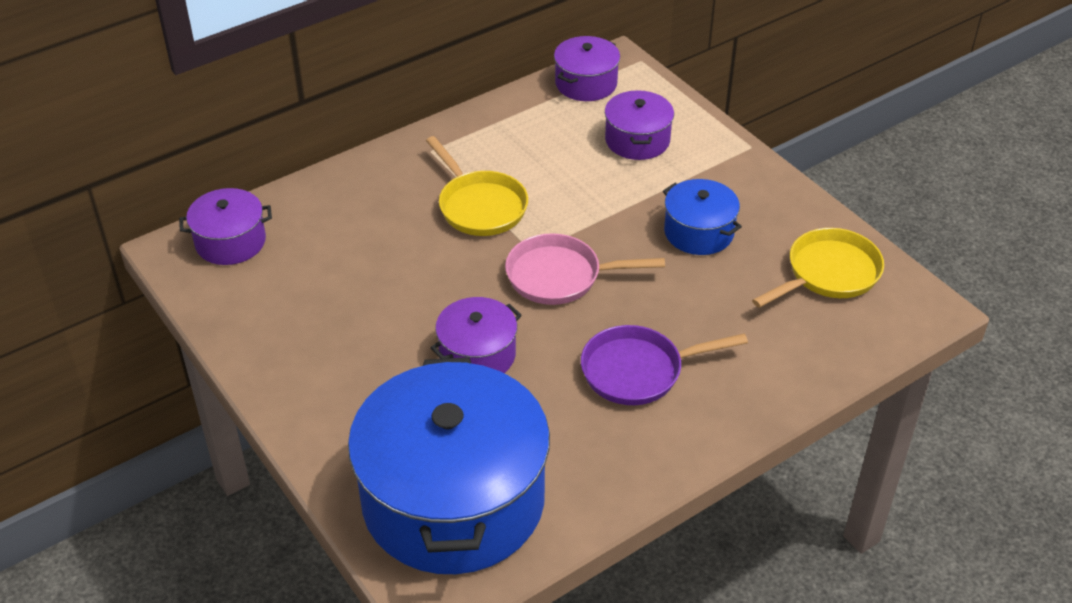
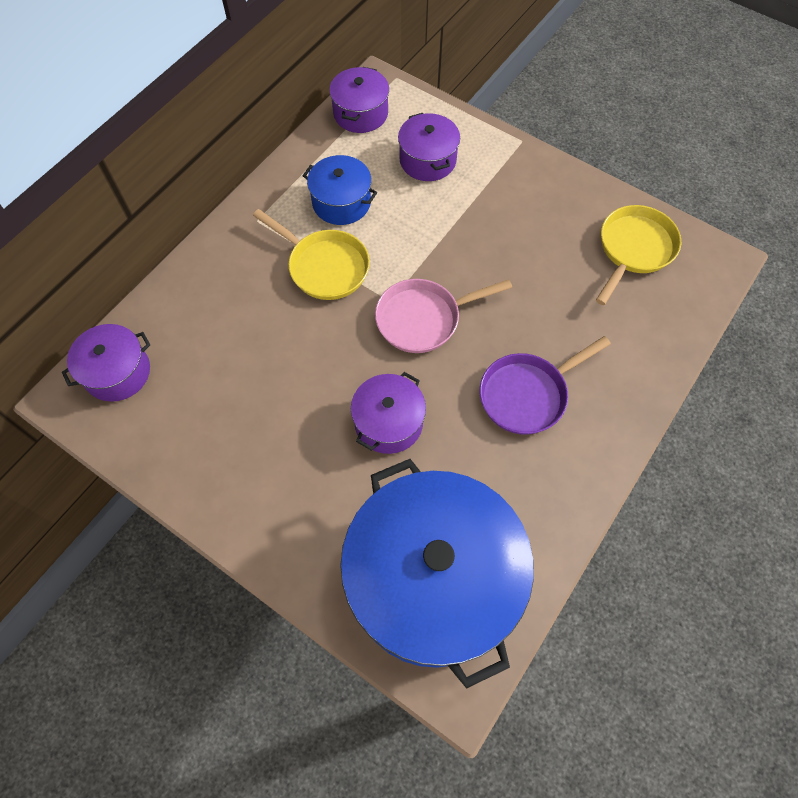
camera: 20 degrees left, 20 degrees up
blue pot [663,179,742,255] -> blue pot moved to [303,155,377,225]

